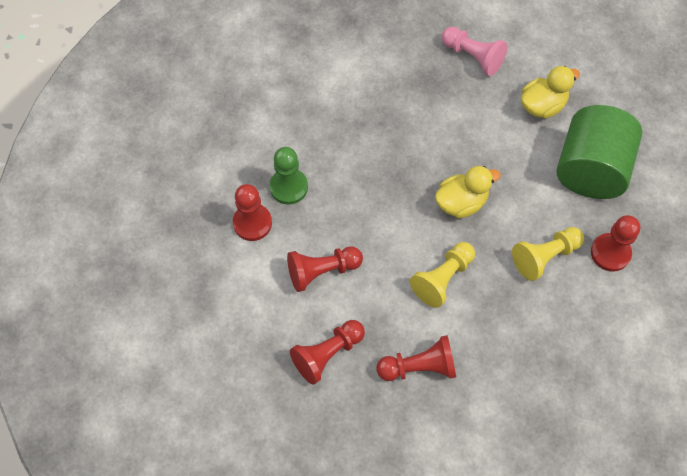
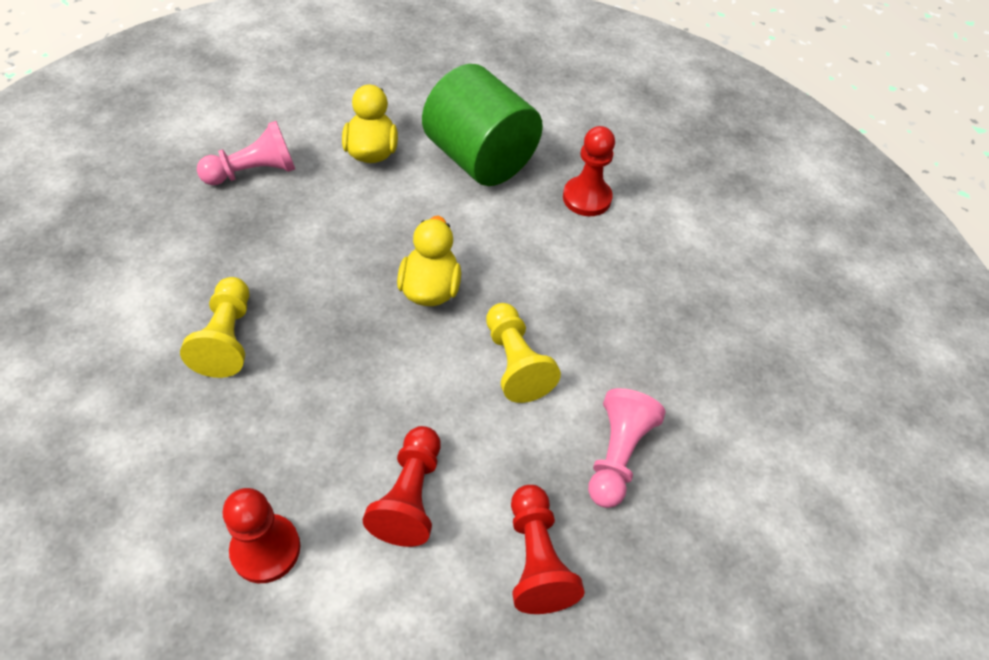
camera: 65 degrees left, 10 degrees down
green pawn [270,147,308,205] -> none
red pawn [376,335,456,381] -> pink pawn [588,388,665,508]
yellow pawn [512,227,584,281] -> yellow pawn moved to [180,277,249,378]

